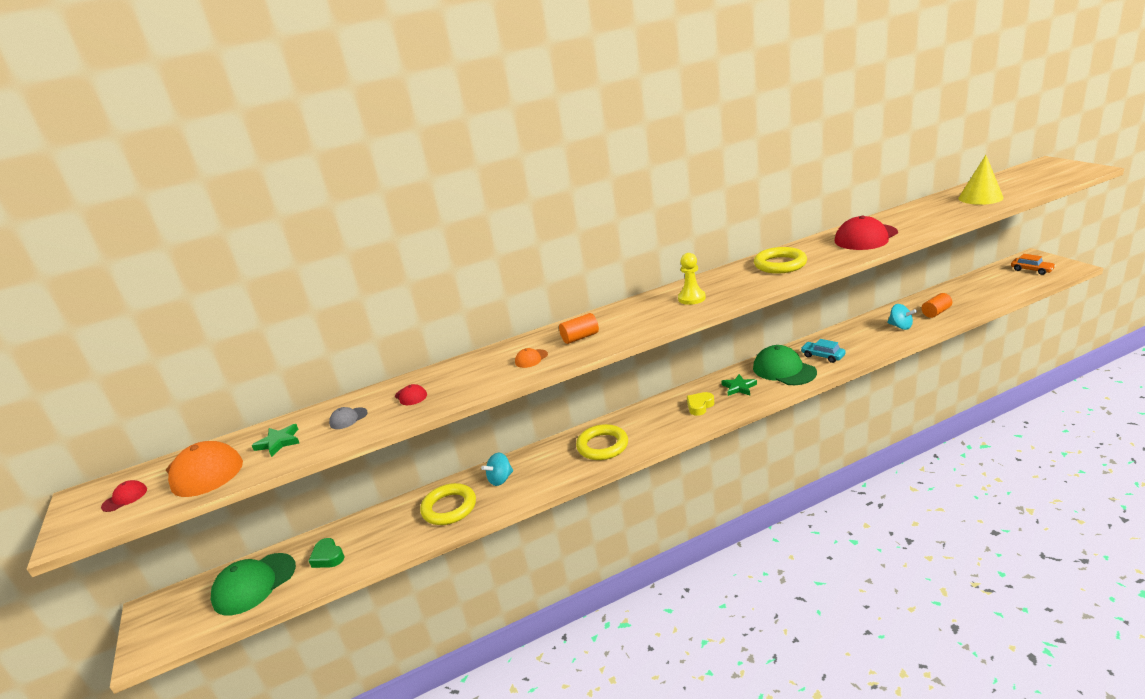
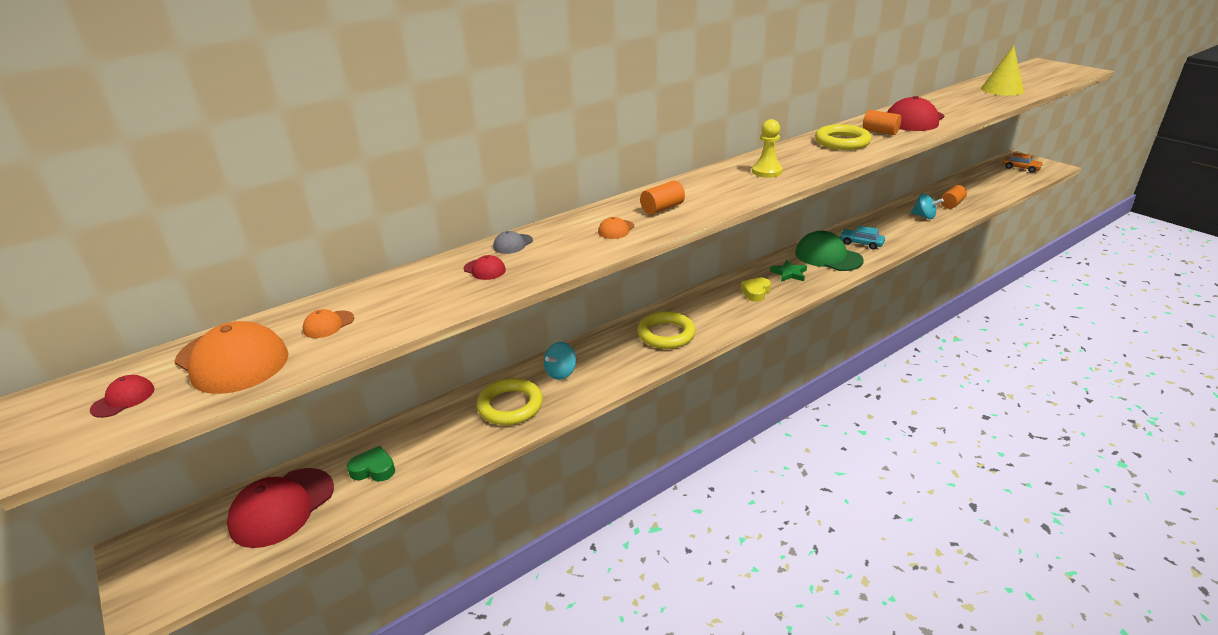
camera: 15 degrees left, 5 degrees up
green cap [211,553,296,615] -> red cap [227,468,334,548]
green star [251,424,299,457] -> orange cap [303,309,354,338]
green heart [309,538,345,568] -> green heart turned 150 degrees clockwise [347,446,395,482]
grey cap [329,407,367,429] -> grey cap moved to [493,231,533,254]
none -> orange cylinder [863,110,901,135]

